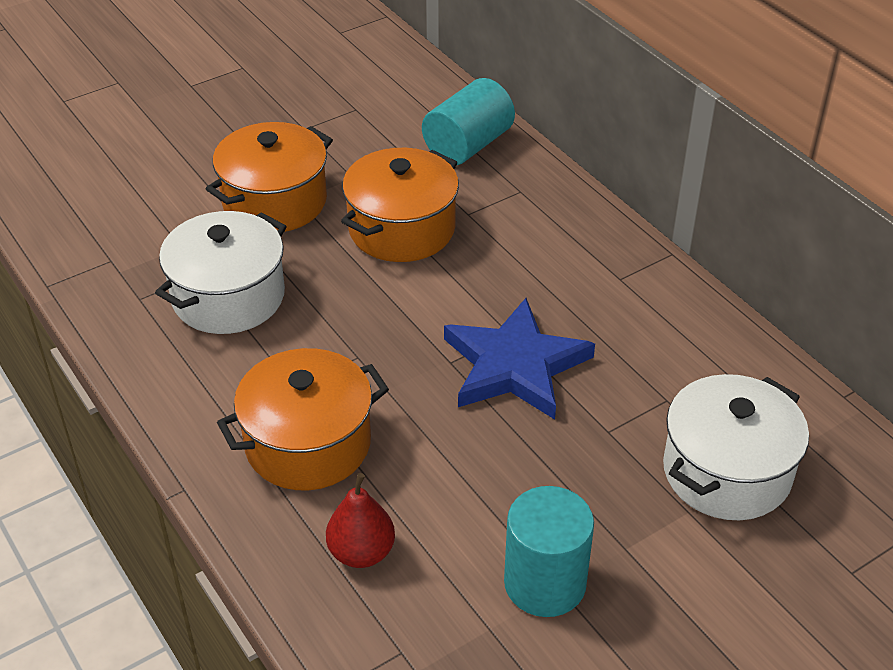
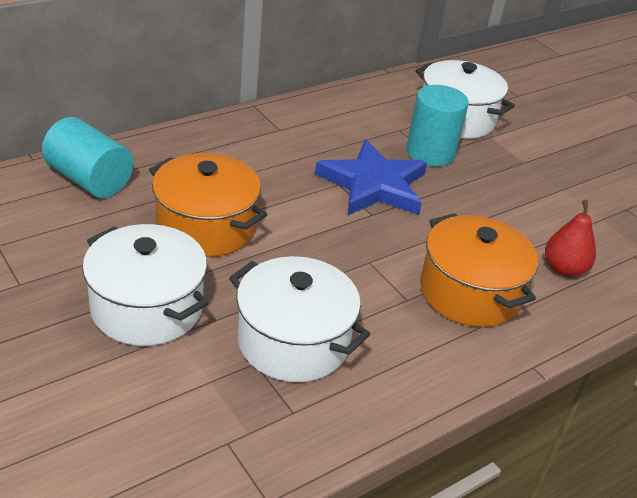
camera: 95 degrees left, 5 degrees down
orange pot [206,122,333,232] -> white pot [82,224,208,346]
turquoise cylinder [504,486,594,617] -> turquoise cylinder moved to [406,85,469,166]

